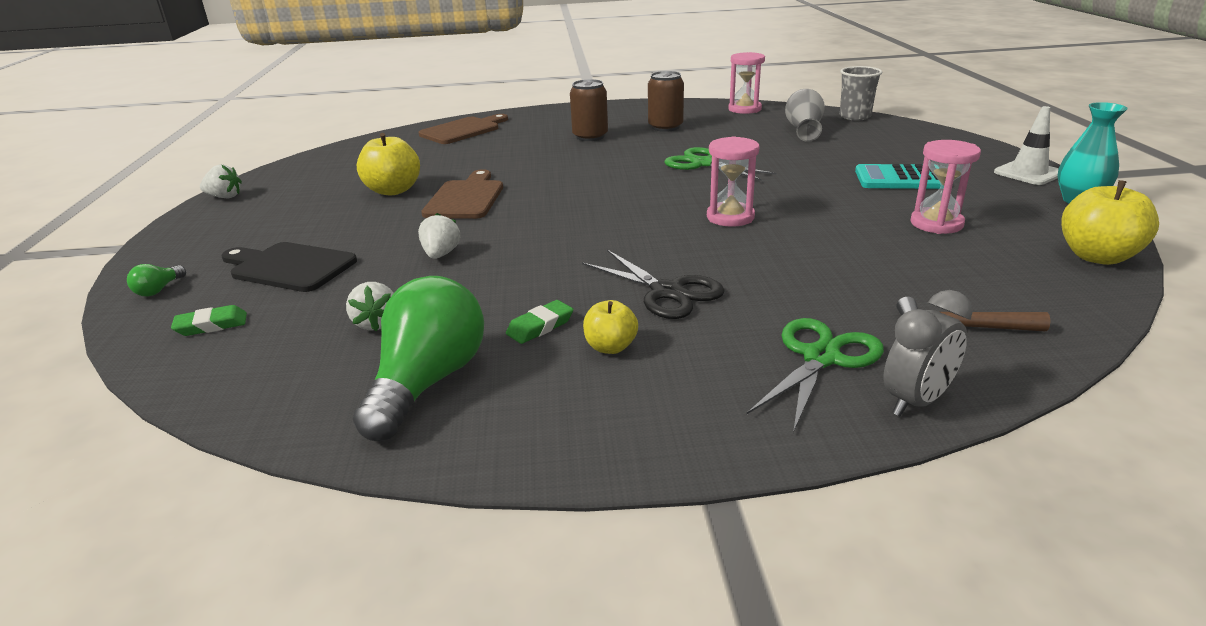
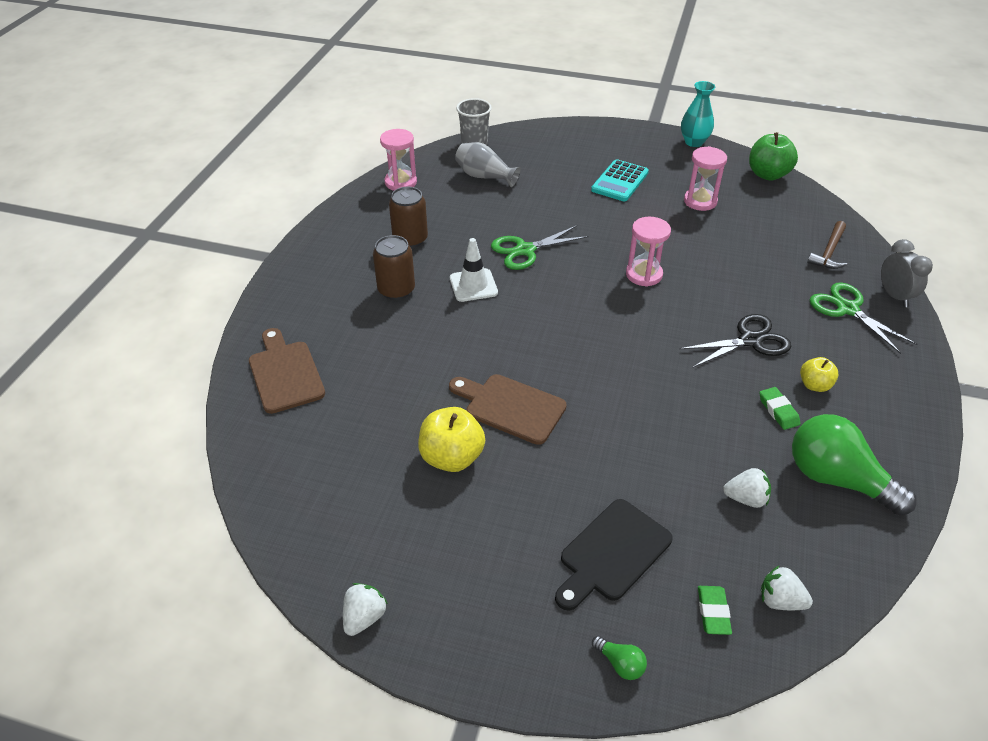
camera: 70 degrees left, 15 degrees up
white strawberry [418,213,460,259] -> white strawberry moved to [761,565,813,610]
white traffic cone [994,106,1058,185] -> white traffic cone moved to [450,238,498,302]
yellow apple [1061,180,1159,265] -> green apple [749,132,798,181]

